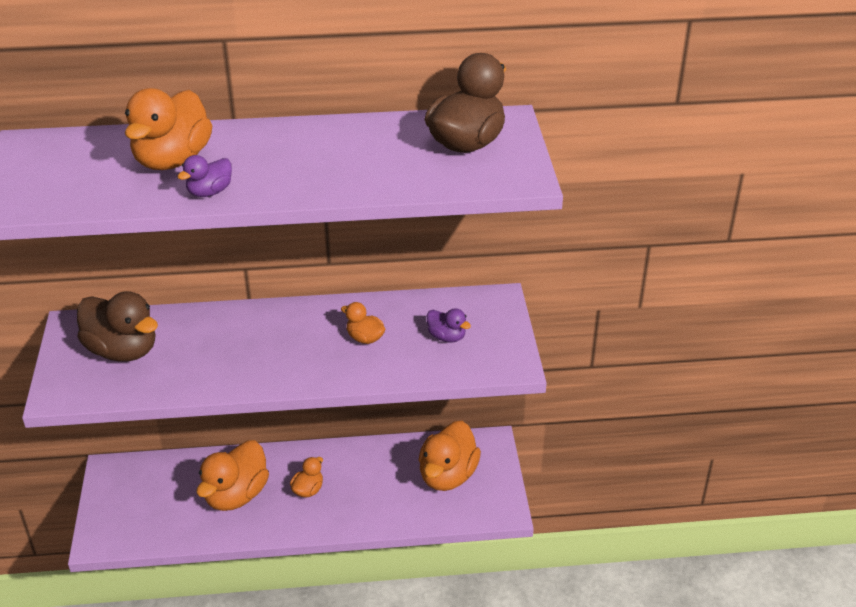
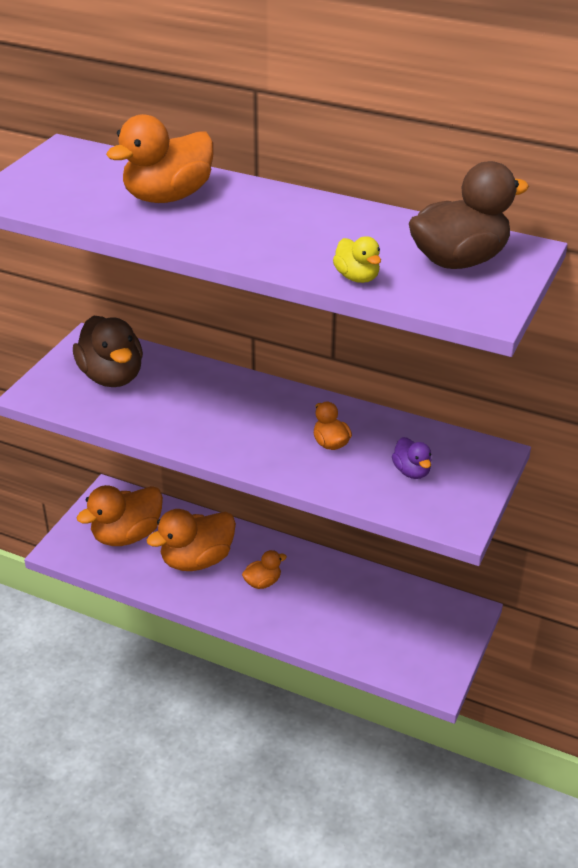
camera: 30 degrees right, 0 degrees up
purple duck [177,155,232,197] -> none
orange duck [419,421,481,491] -> orange duck moved to [76,485,163,546]
none -> yellow duck [333,236,381,283]

